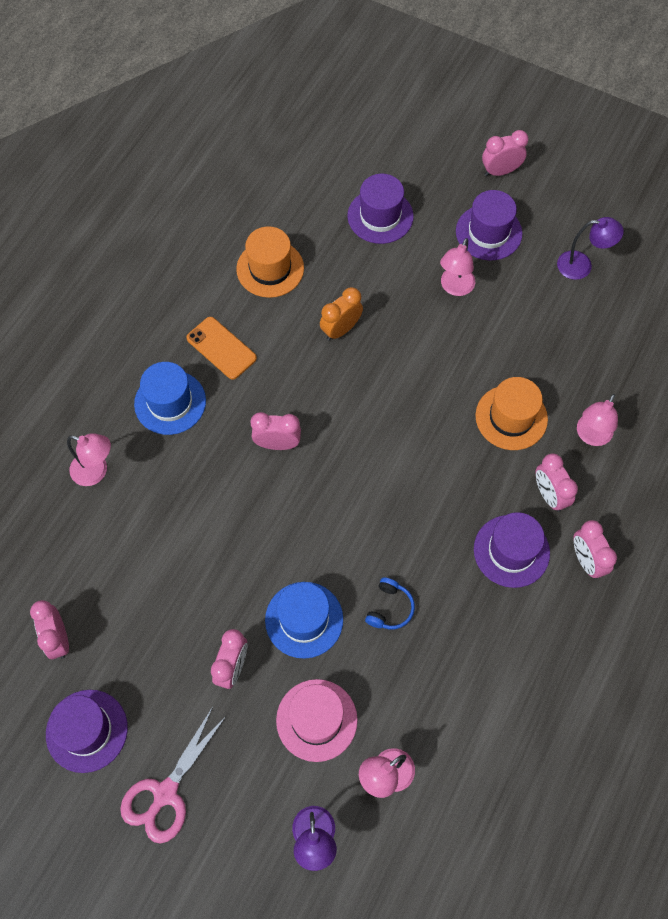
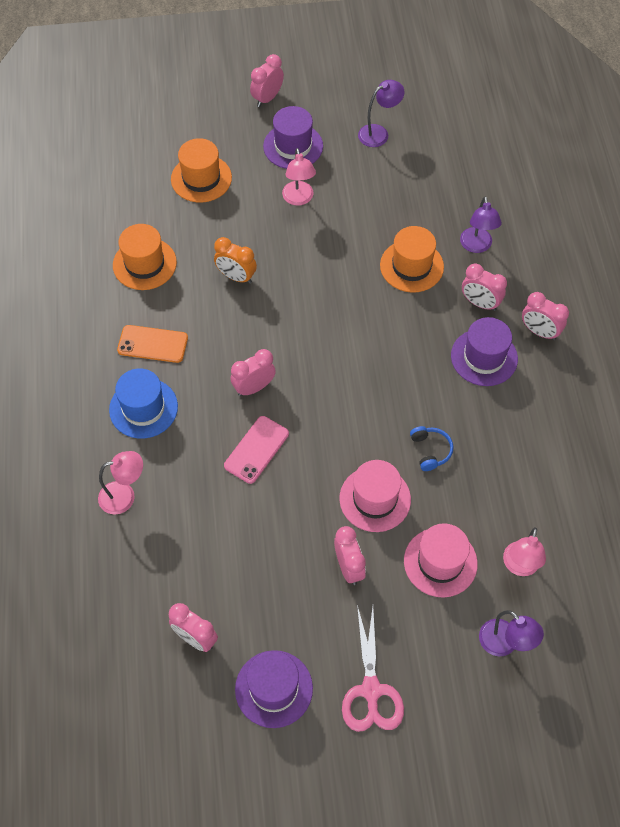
camera: 35 degrees left, 5 degrees down
blue hat [265,582,343,659] -> pink hat [339,460,411,532]
orange clock [320,287,363,341] -> orange clock turned 75 degrees counterclockwise [214,237,257,284]
purple hat [347,174,413,244] -> orange hat [171,138,232,203]
pink lamp [577,394,618,446] -> purple lamp [460,196,502,253]
none -> pink phone [224,416,289,484]

